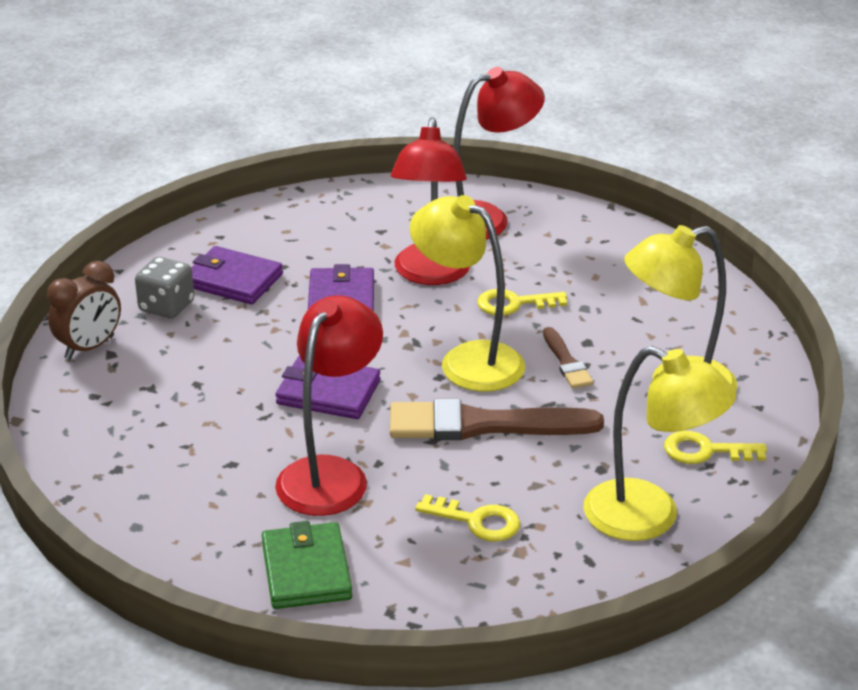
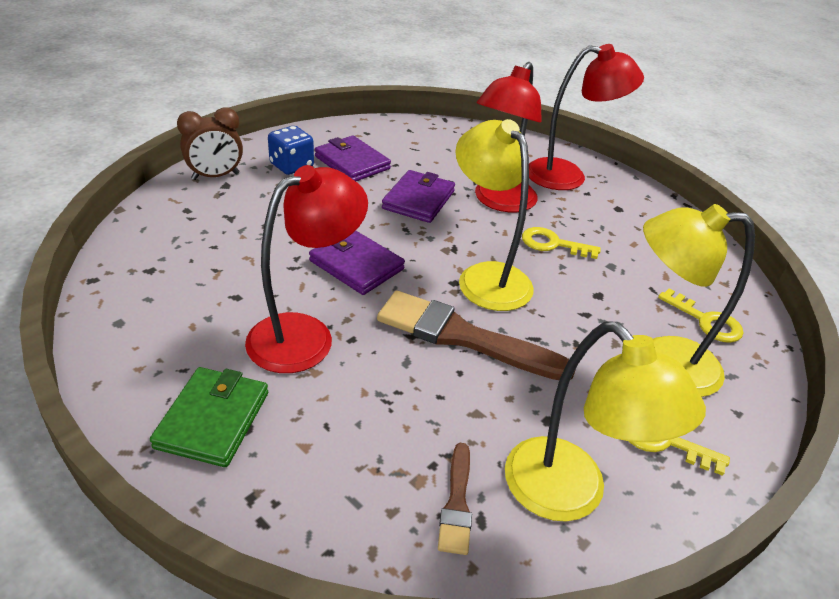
camera: 20 degrees right, 5 degrees up
grey dice [135,257,194,319] -> blue dice [268,126,314,175]
yellow key [415,494,520,541] -> yellow key moved to [658,288,744,343]
brown brush [543,327,594,389] -> brown brush moved to [438,443,472,555]

